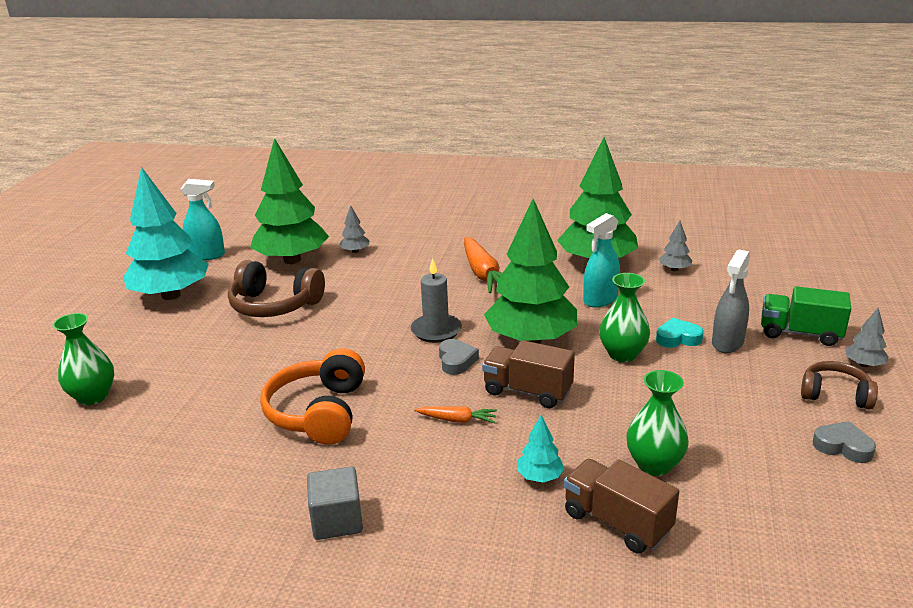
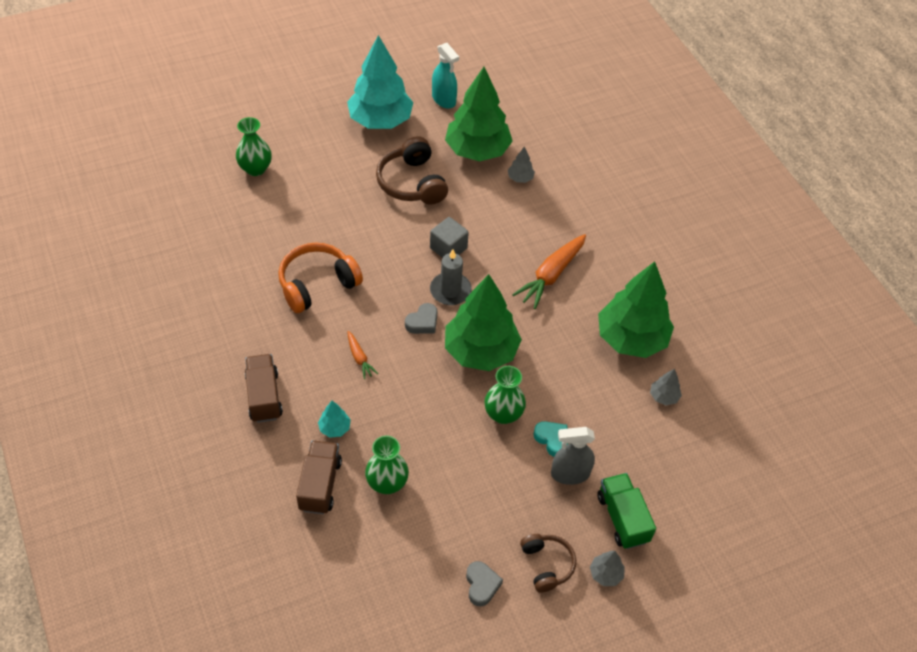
camera: 50 degrees right, 25 degrees up
grey cube [307,467,363,540] -> grey cube moved to [430,217,469,258]
brown truck [482,340,575,408] -> brown truck moved to [245,354,283,423]
turquoise spray bottle [583,213,620,307] -> none

